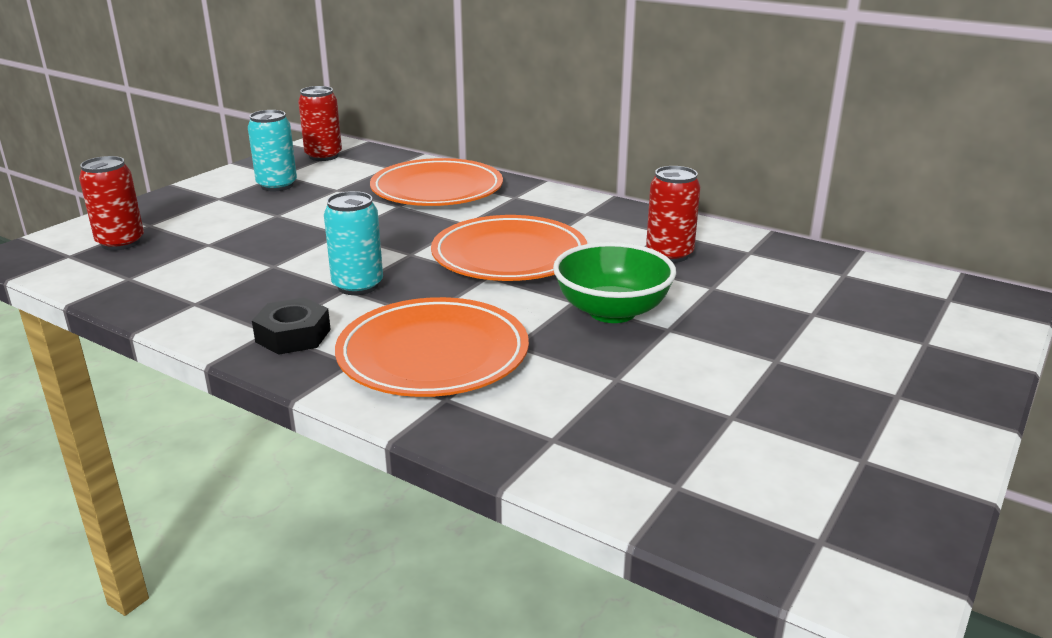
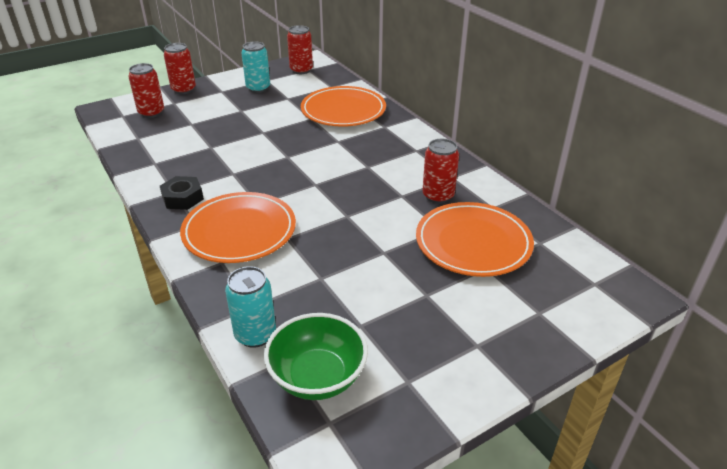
camera: 25 degrees right, 10 degrees up
turquoise can [324,191,383,295] -> turquoise can moved to [225,266,276,348]
orange plate [431,215,587,281] -> orange plate moved to [416,202,534,277]
green bowl [553,242,676,323] -> green bowl moved to [264,313,368,400]
none -> red can [164,43,196,94]

